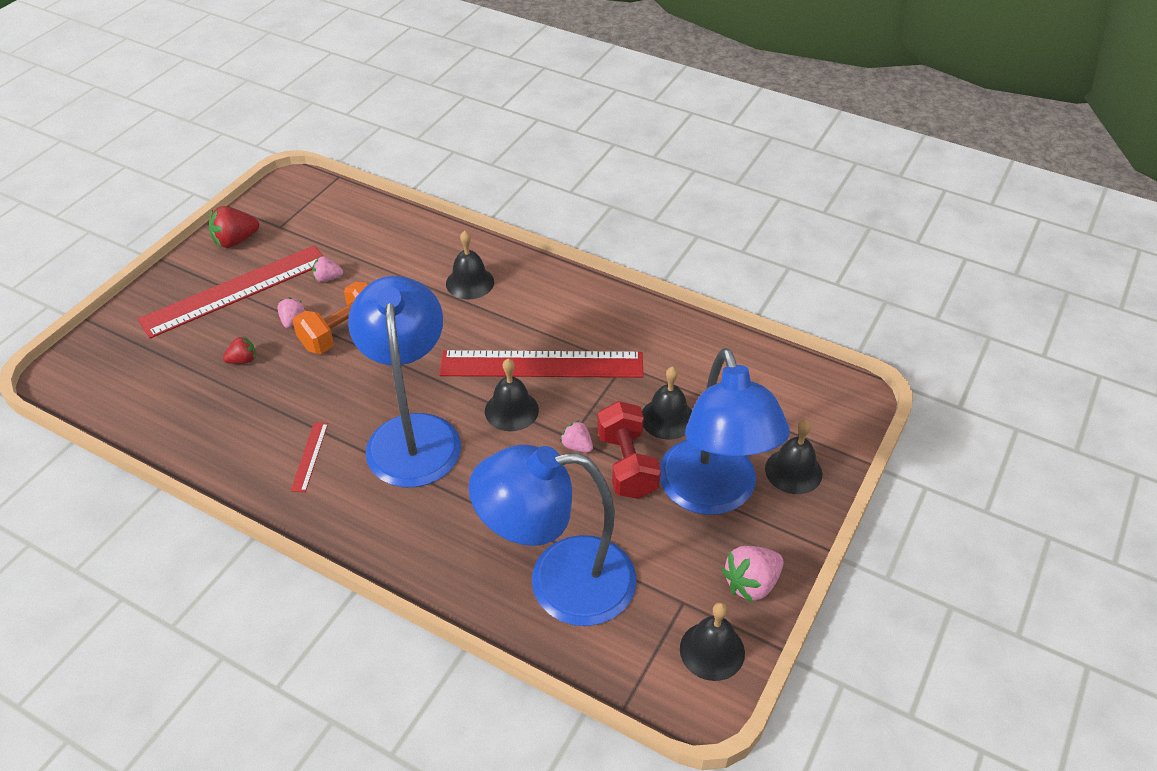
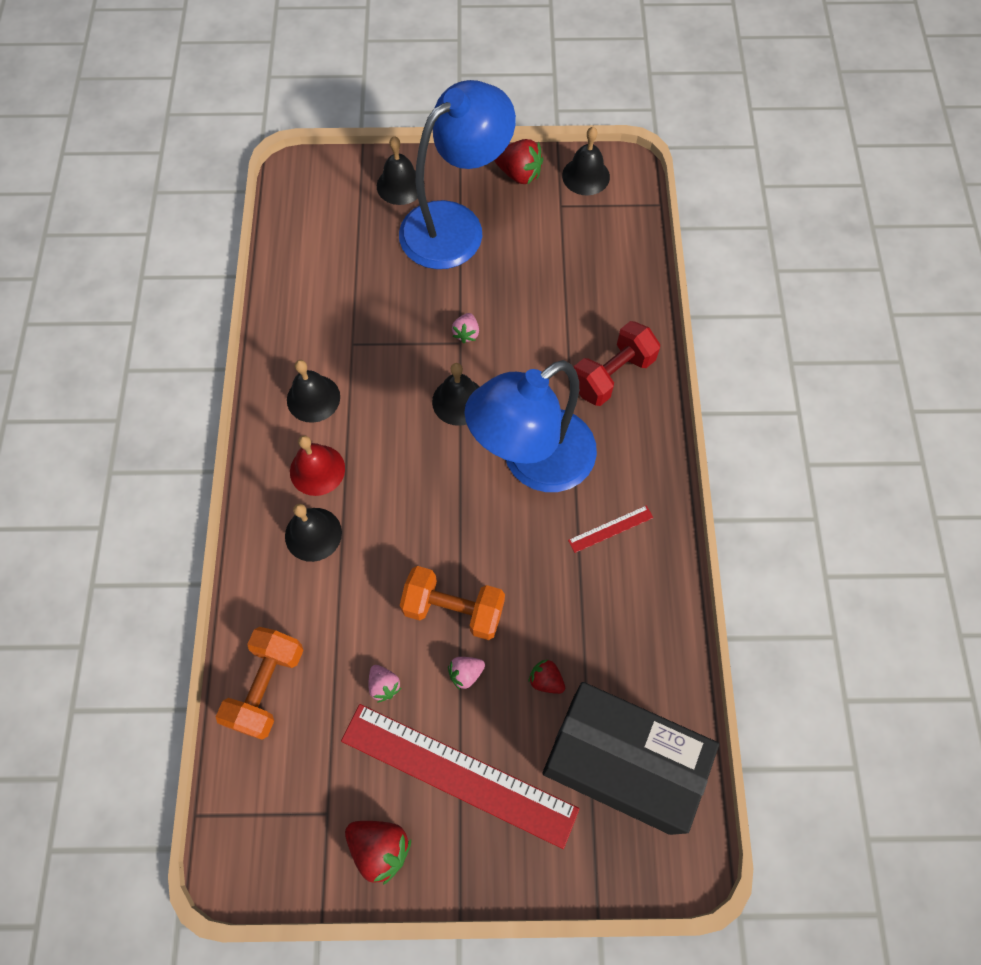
camera: 120 degrees left, 20 degrees up
red ruler [439,350,644,378] -> none
blue lamp [469,444,636,626] -> none
red dumbbell [597,401,661,499] -> red dumbbell moved to [574,321,660,406]
black bell [642,366,692,440] -> black bell moved to [287,360,340,423]
pink strawberry [722,546,784,603] -> red strawberry [494,139,543,184]
none -> orange dumbbell [216,627,304,740]
none -> red bell [290,435,345,496]
none -> black box [542,682,719,835]

